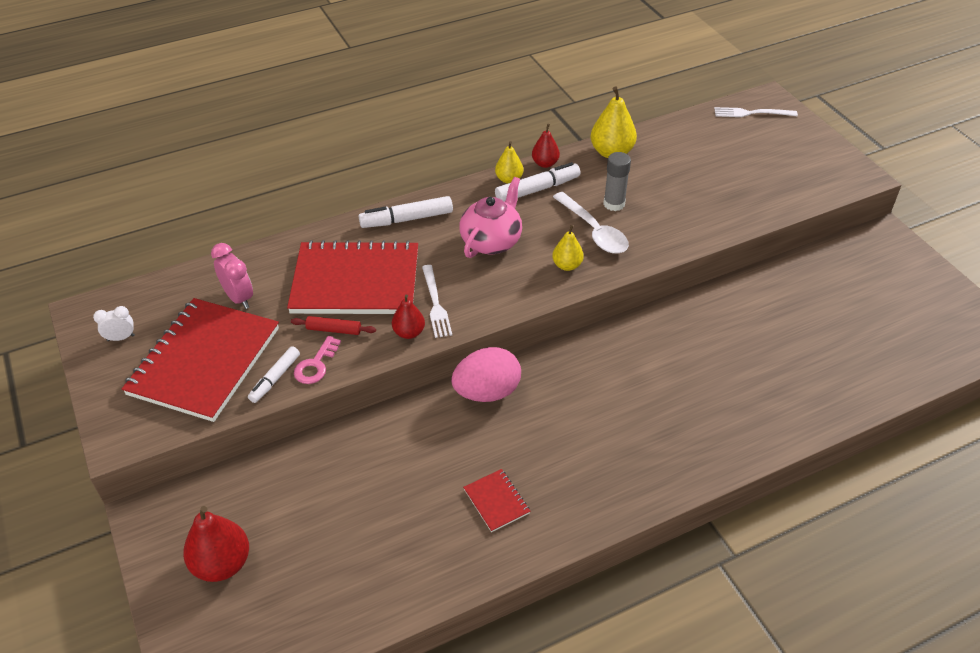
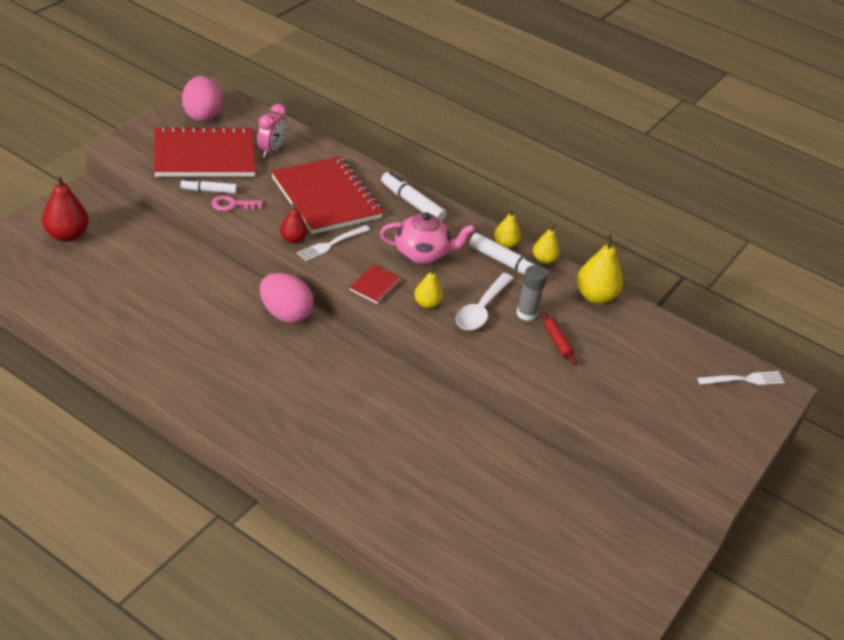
camera: 55 degrees right, 5 degrees down
white clock [93,306,135,341] -> pink egg [182,76,222,122]
red rolling pin [291,316,376,335] -> red rolling pin moved to [542,312,577,366]
red notebook [463,469,530,532] -> red notebook moved to [349,265,402,304]
red pear [532,124,560,168] -> yellow pear [533,224,560,264]
white fork [714,107,798,117] -> white fork turned 105 degrees clockwise [697,371,785,385]

